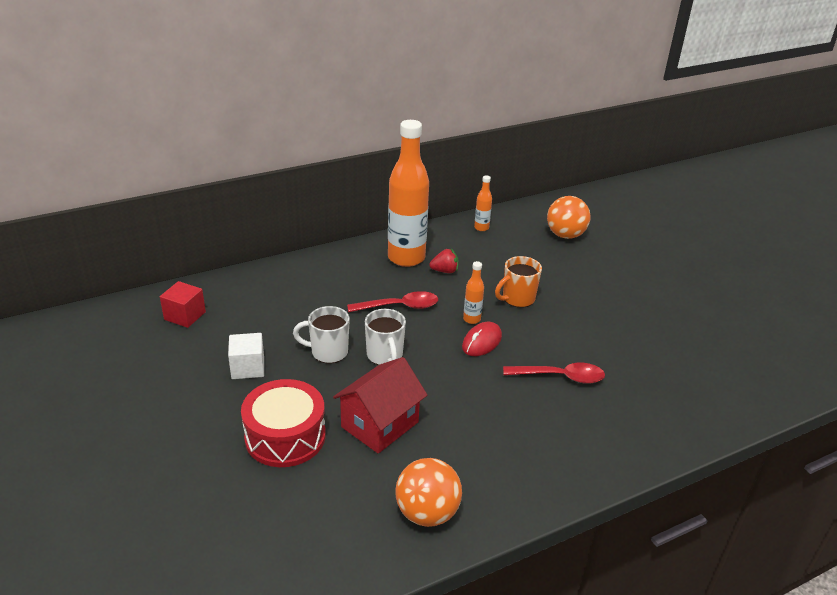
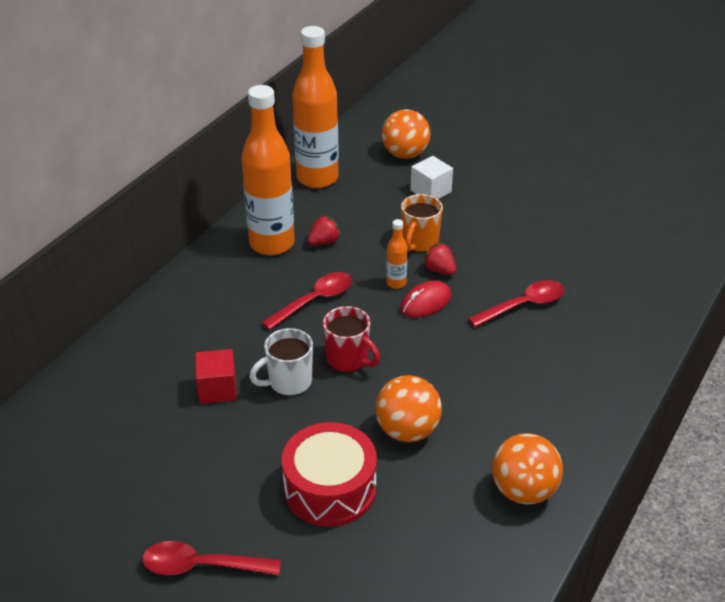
camera: 30 degrees left, 5 degrees up
red cube [160,281,206,328] -> red cube moved to [195,349,237,404]
white cube [228,333,264,379] -> white cube moved to [411,156,453,199]
red house [333,357,427,453] -> orange ball [375,375,442,442]
white mug [365,309,406,365] -> red mug [323,306,380,372]
red mouse [462,322,502,356] -> red mouse turned 45 degrees clockwise [401,281,451,318]
orange bottle [474,175,492,231] -> orange bottle [293,26,339,188], size x2.37
none -> red spoon [142,541,281,575]
none -> red strawberry [422,242,456,275]

